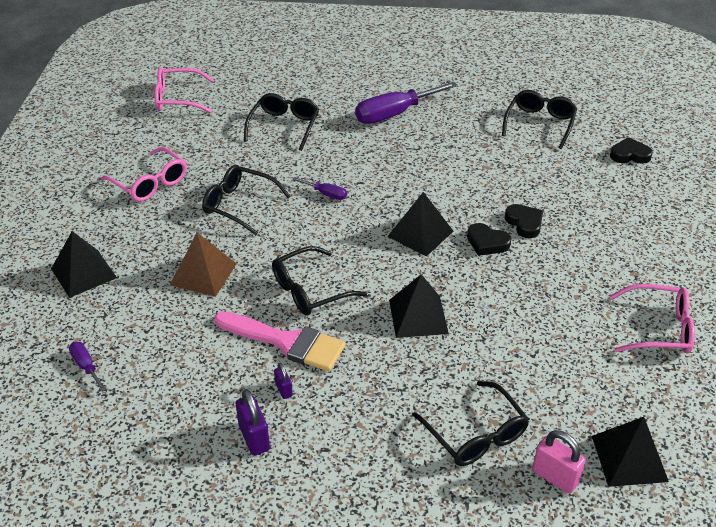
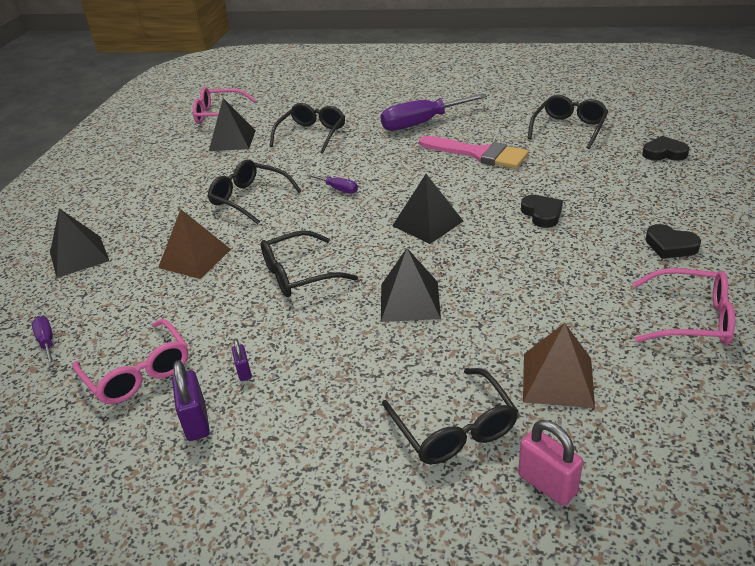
camera: 10 degrees right, 5 degrees down
pink glasses [101,147,187,202] -> pink glasses moved to [72,319,189,404]
pink brush [214,311,346,371] -> pink brush moved to [419,136,529,169]
black heart [467,223,511,256] -> black heart moved to [645,224,701,259]
black pyramid [592,417,669,487] -> black pyramid moved to [209,98,256,151]
none -> brown pyramid [523,323,595,408]

